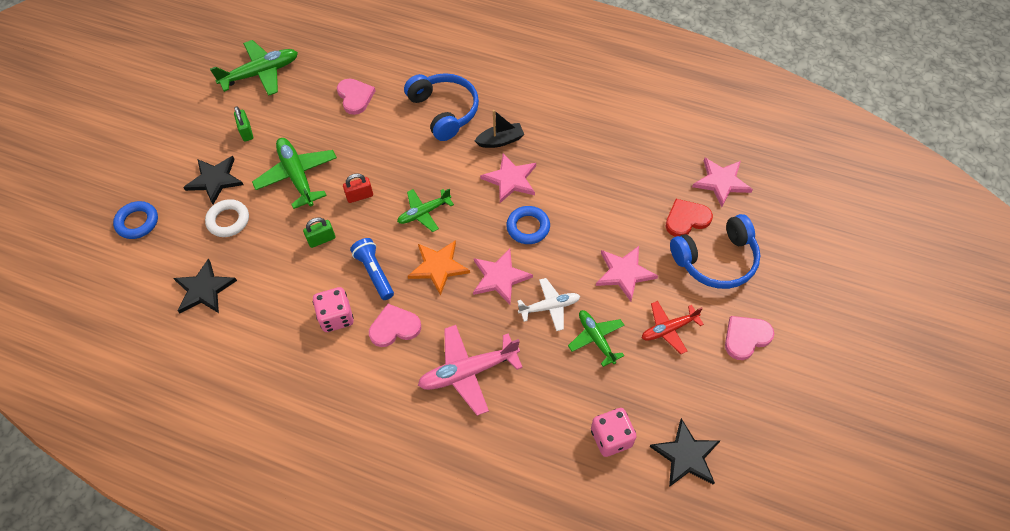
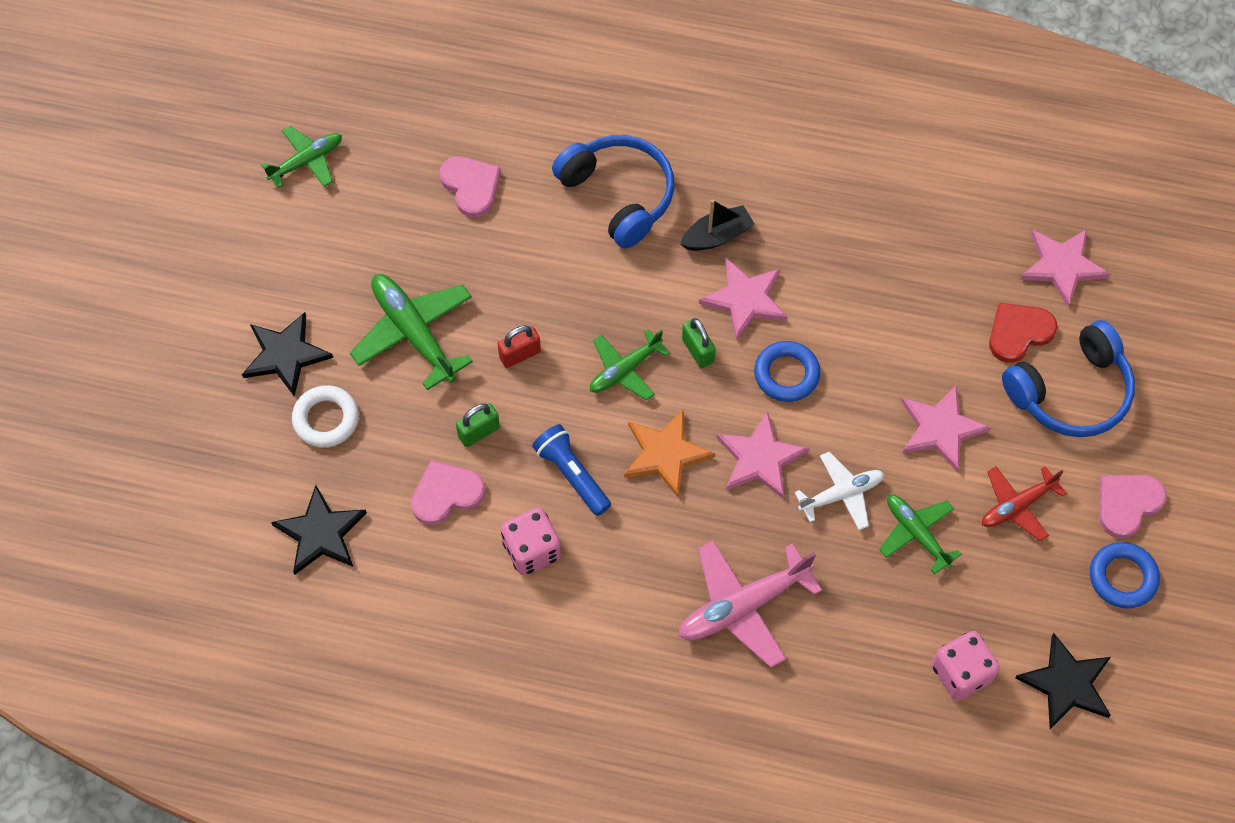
camera: 10 degrees left, 5 degrees up
blue ring [113,201,158,239] -> blue ring moved to [1090,542,1160,608]
green plane [210,40,298,96] -> green plane [261,126,342,188], size x0.63
green padlock [234,106,253,141] -> green padlock moved to [682,318,716,368]
pink heart [369,304,421,347] -> pink heart moved to [411,460,485,525]

